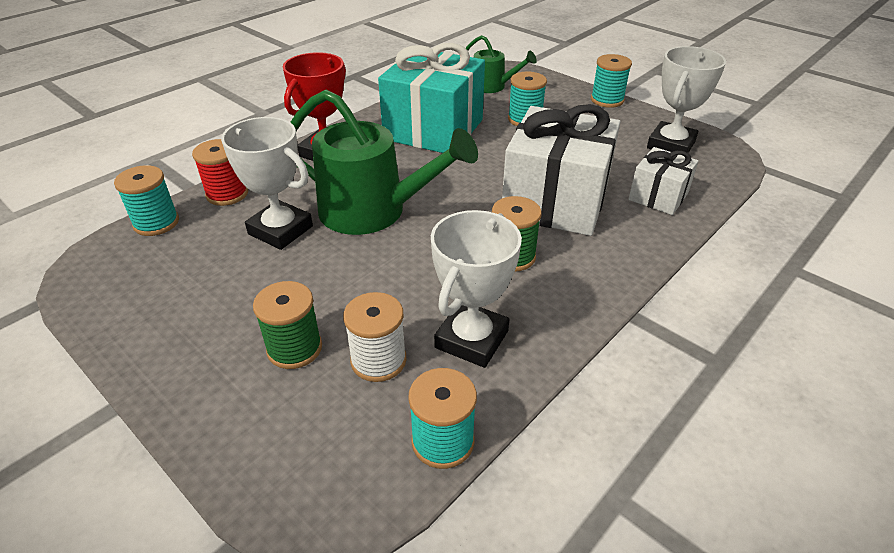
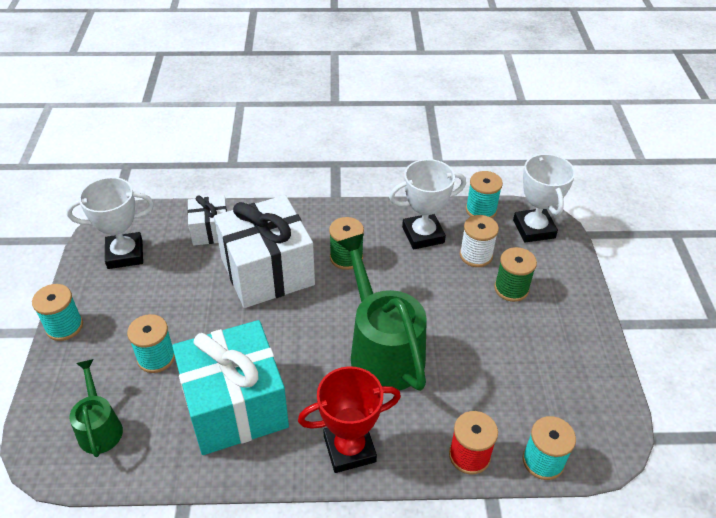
camera: 135 degrees left, 5 degrees up
white trophy [221,117,313,250] -> white trophy moved to [513,153,575,243]

